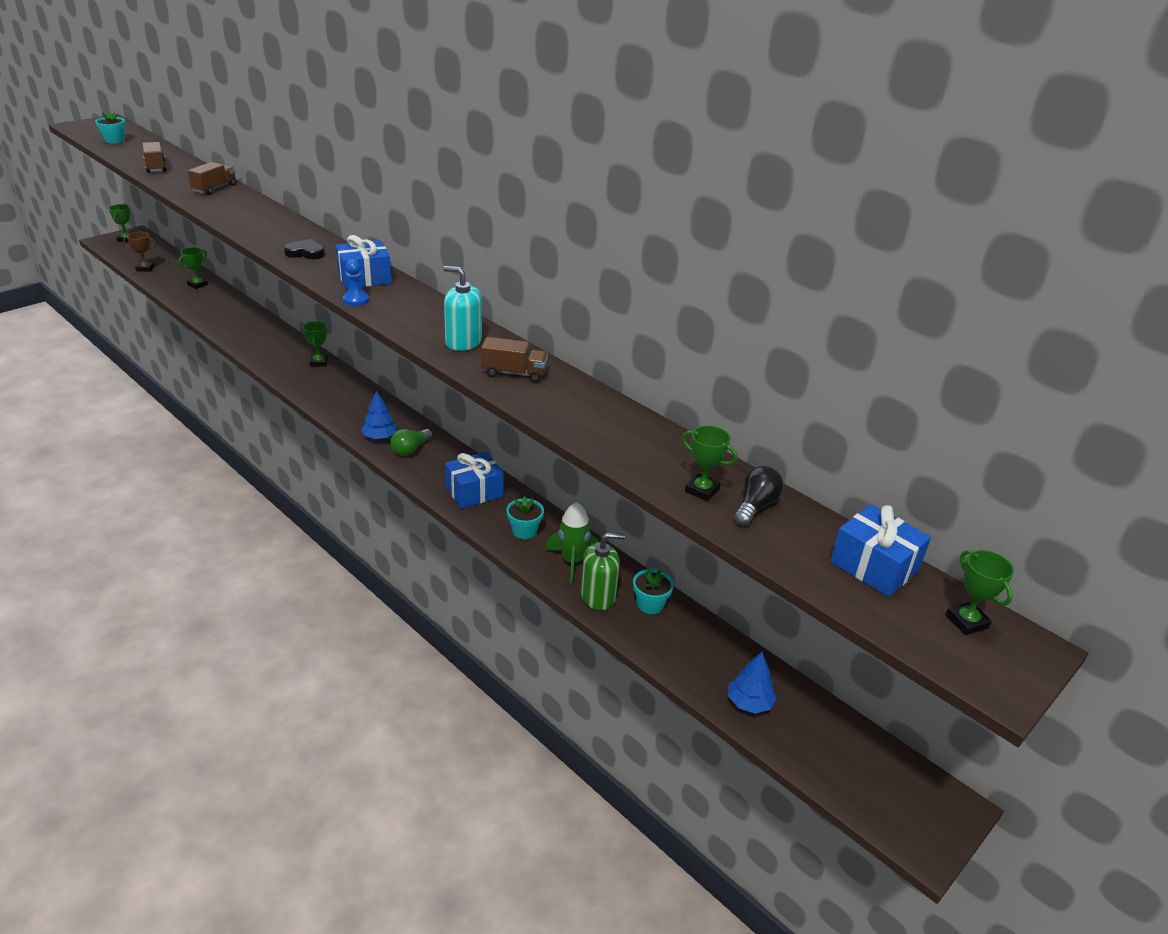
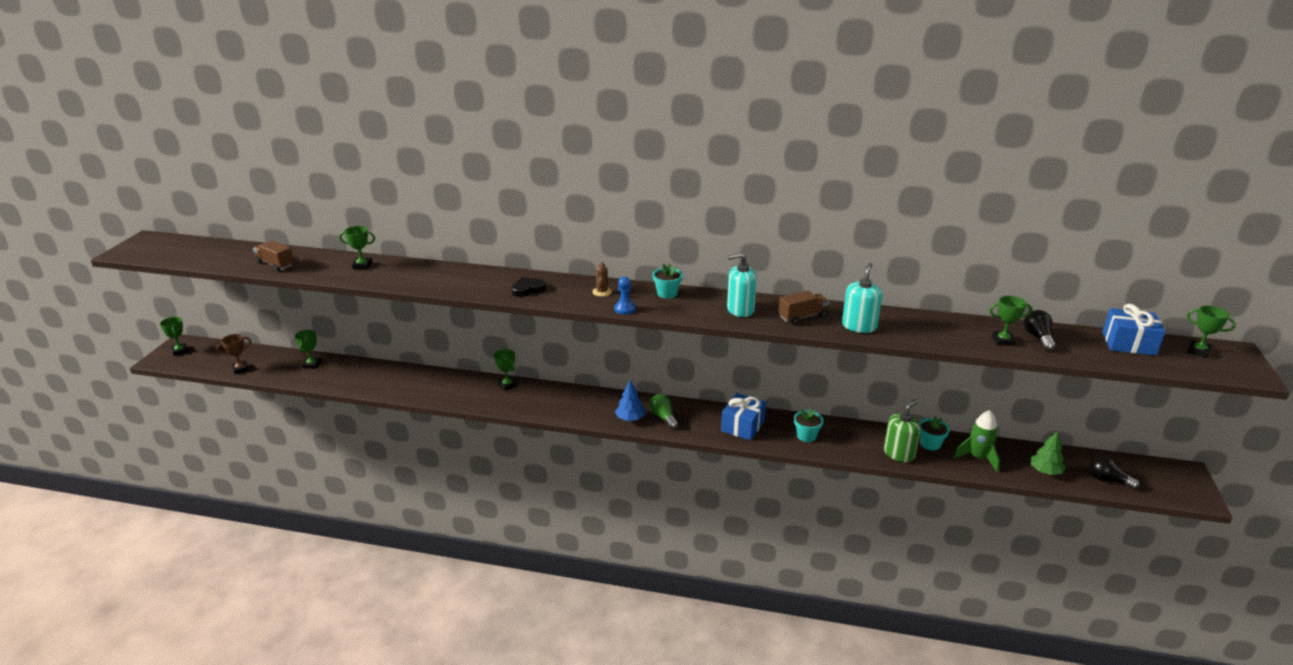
camera: 30 degrees left, 5 degrees down
turquoise flower pot [95,110,125,144] -> turquoise flower pot moved to [653,263,683,299]
brown truck [188,162,236,195] -> green trophy [339,226,375,269]
blue gift [335,235,392,289] -> brown cactus [592,262,612,297]
green light bulb [390,429,433,456] -> green light bulb turned 150 degrees clockwise [649,394,678,429]
green rocket [546,502,599,584] -> green rocket moved to [953,410,1000,472]
blue tree [728,652,777,714] -> green tree [1030,431,1066,475]
none -> turquoise soap dispenser [842,263,882,333]
none -> black light bulb [1089,456,1140,489]

